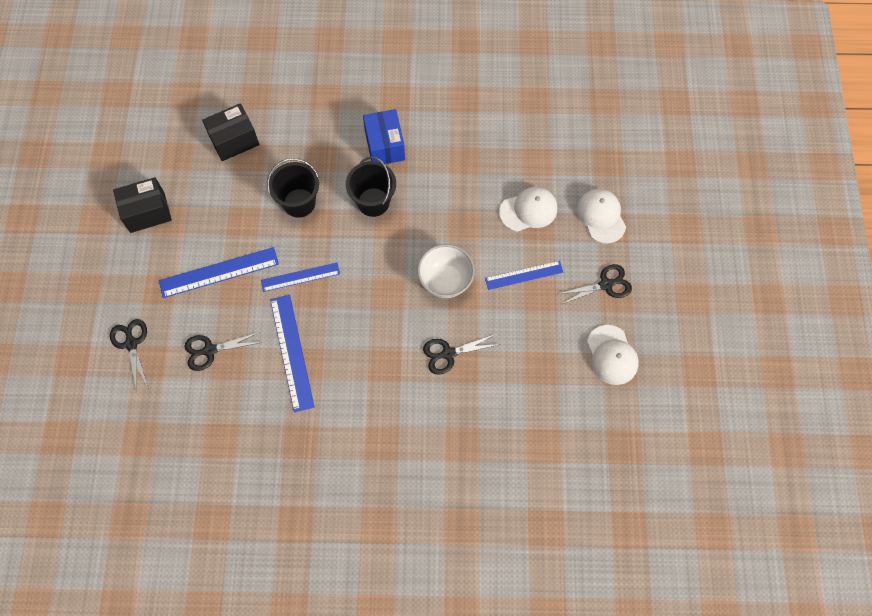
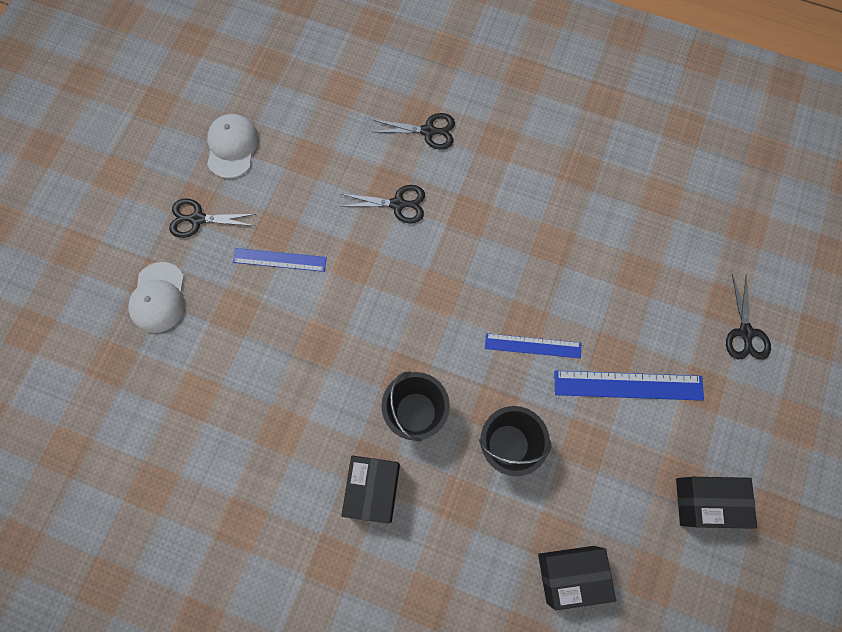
camera: 160 degrees left, 5 degrees up
black scissors [185,332,262,371] -> black scissors moved to [373,113,455,149]
blue ruler [270,295,314,412] -> none
blue box [363,109,405,164] -> black box [341,456,400,524]
white bowl [417,244,475,298] -> none
white cap [499,187,557,232] -> none

